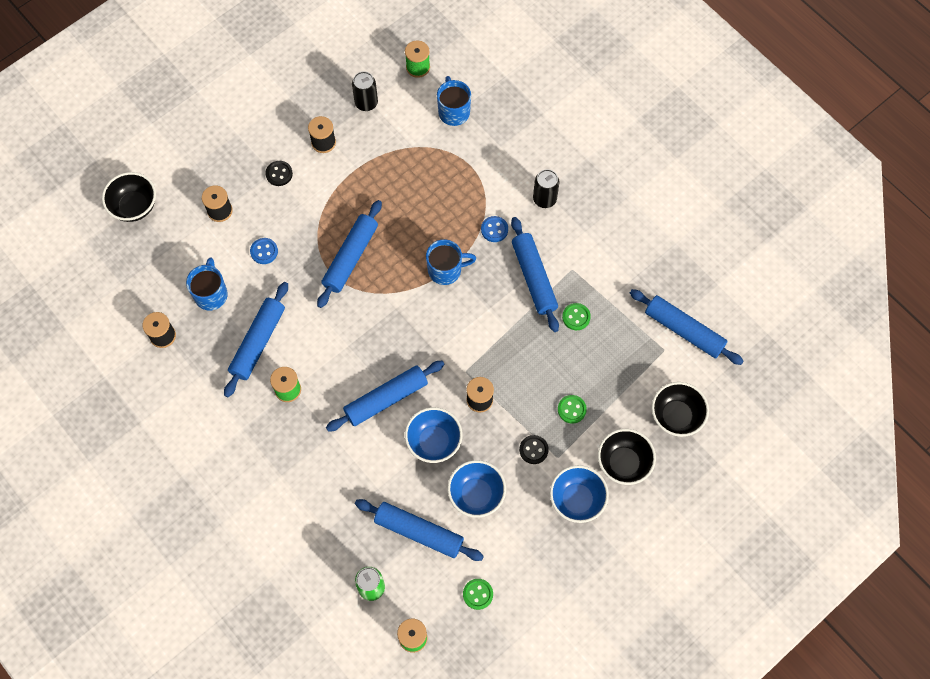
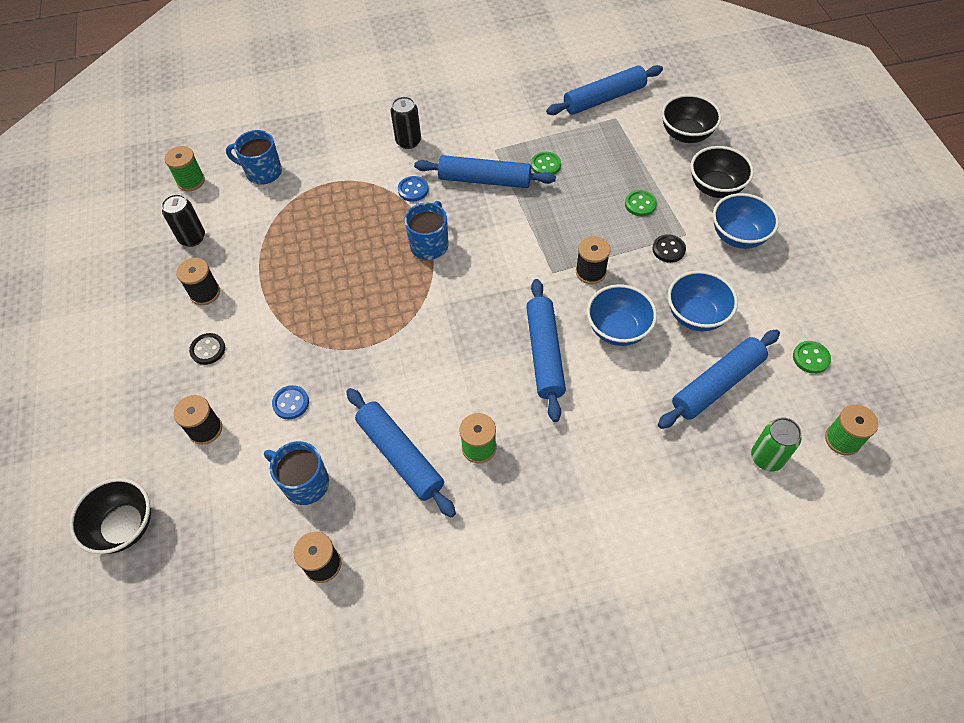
camera: 60 degrees left, 10 degrees down
blue rolling pin [317,200,382,308] -> none

